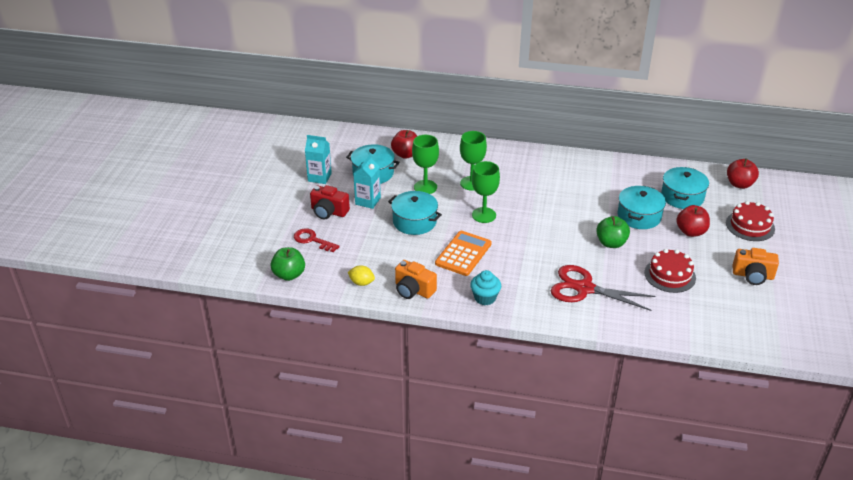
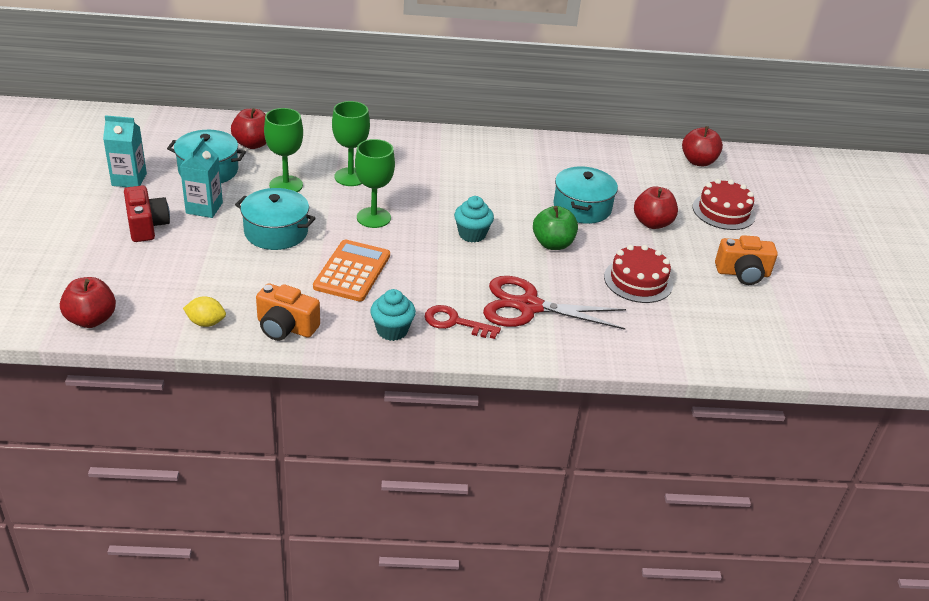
camera: 15 degrees left, 0 degrees up
green apple [270,247,305,281] -> red apple [60,277,116,328]
red key [294,228,340,252] -> red key moved to [425,305,501,339]
red camera [310,185,350,220] -> red camera turned 120 degrees counterclockwise [124,185,170,242]
turquoise pot [661,167,709,209] -> none
none -> turquoise cupcake [454,196,494,242]

